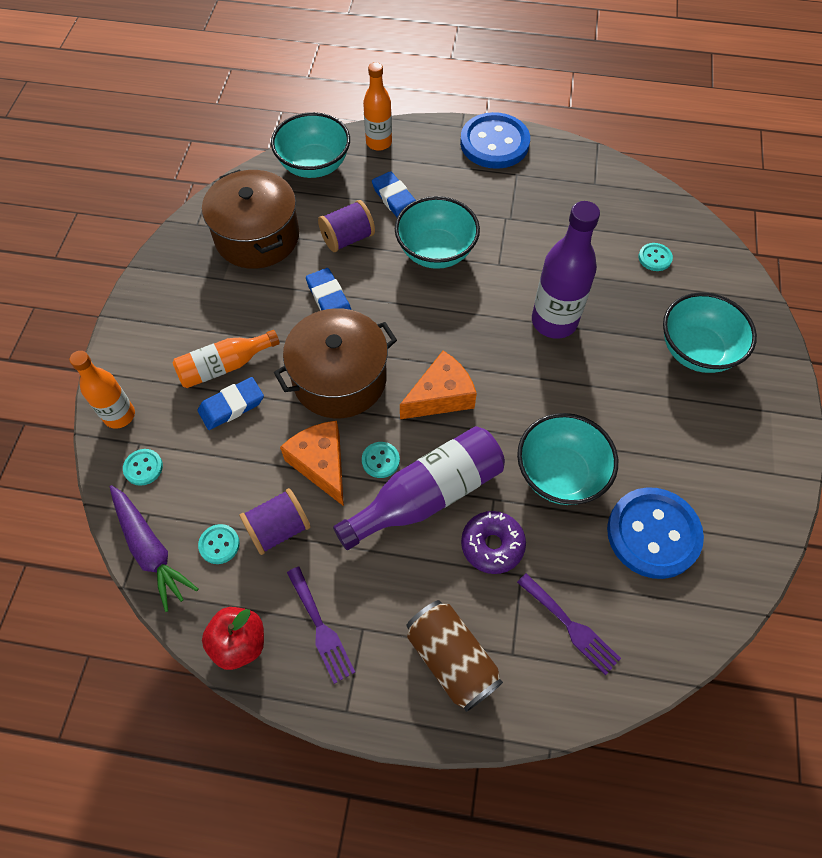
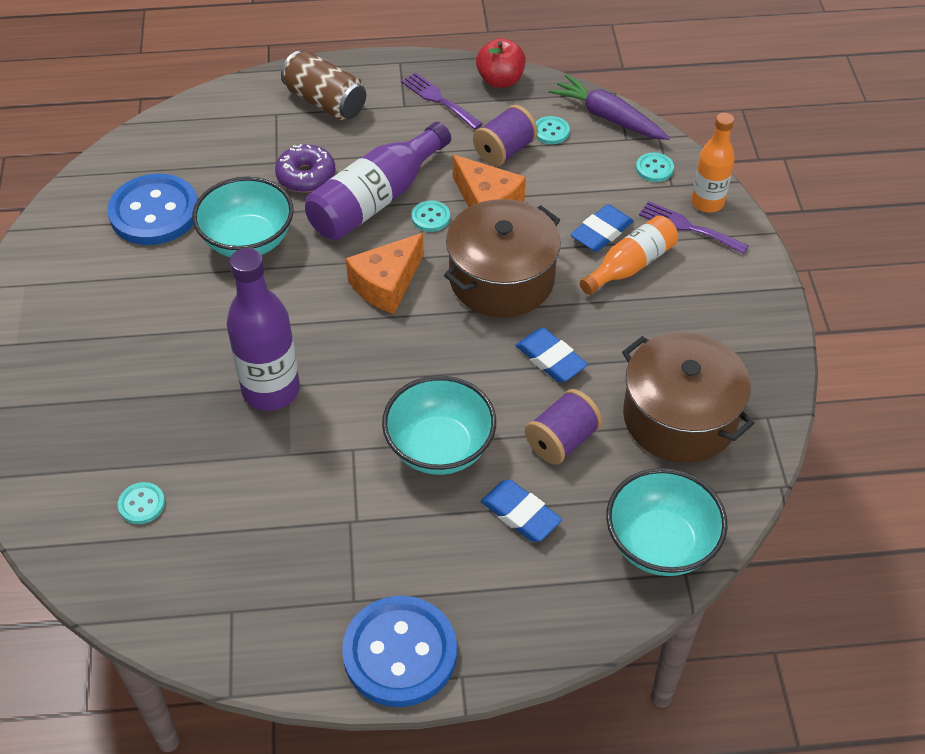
camera: 165 degrees right, 10 degrees down
orange bottle [363,62,392,151] -> none
purple fork [517,573,621,675] -> purple fork moved to [639,201,749,254]
turquoise bowl [663,292,757,373] -> none

